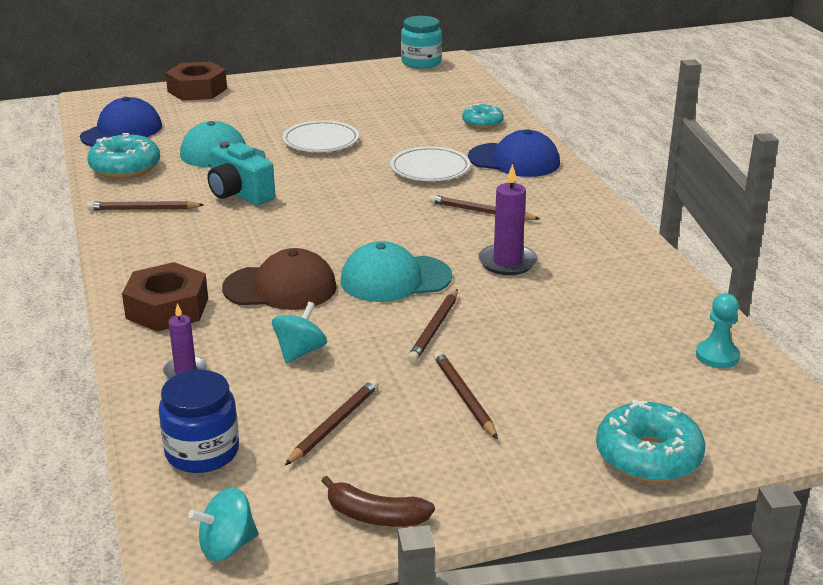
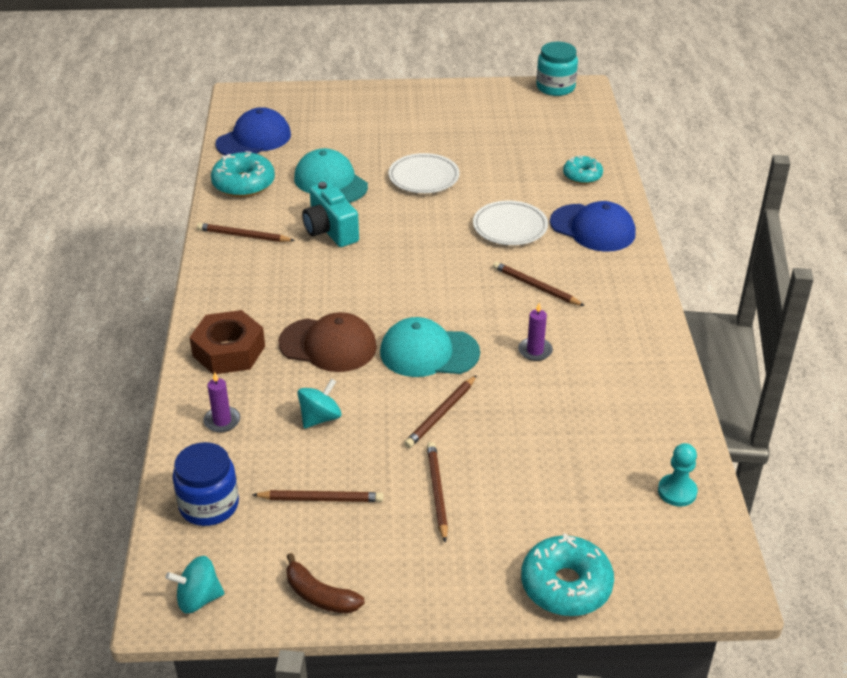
camera: 15 degrees right, 10 degrees up
brown nut [165,61,227,101] -> none
brown pencil [285,379,379,465] -> brown pencil turned 45 degrees clockwise [252,490,384,502]
purple candle [478,164,537,275] -> purple candle [518,303,553,361], size x0.64

